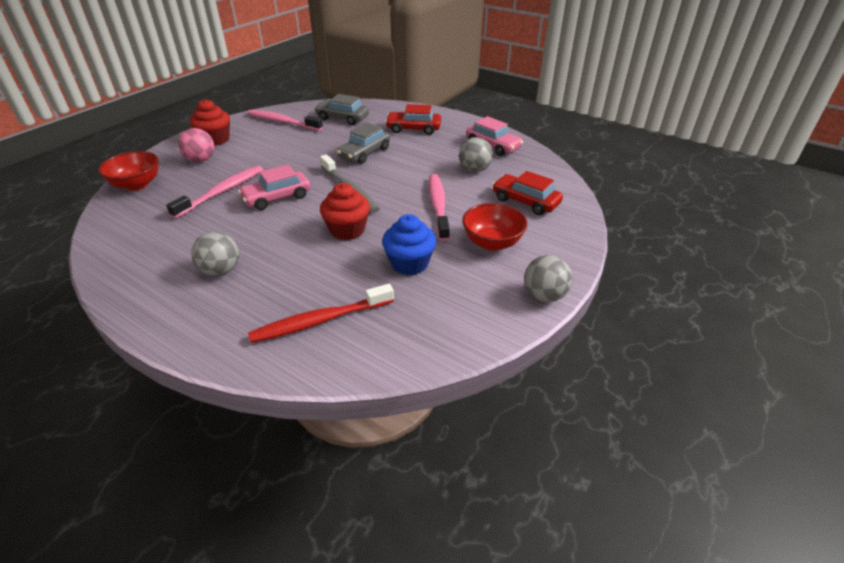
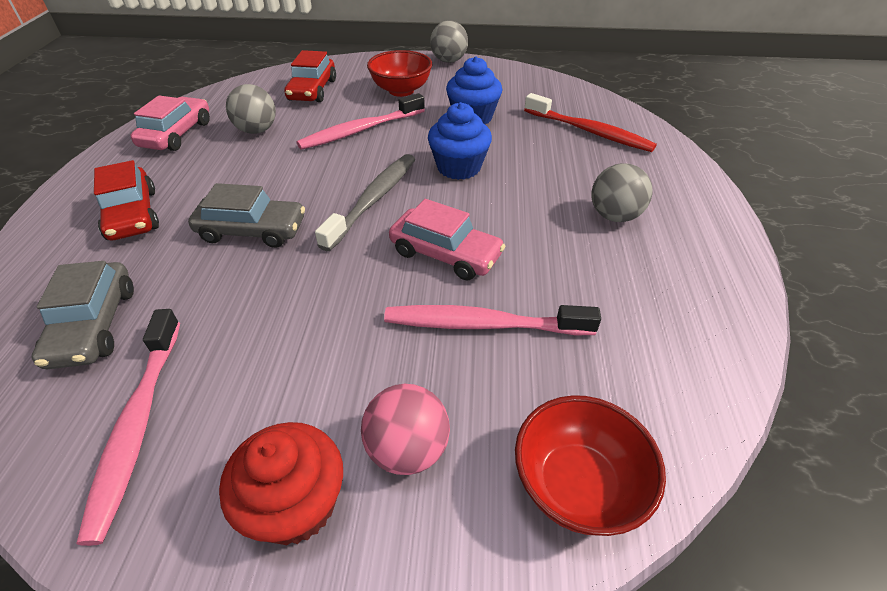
camera: 120 degrees left, 5 degrees up
red cupcake [320,183,370,240] -> blue cupcake [428,102,492,180]

